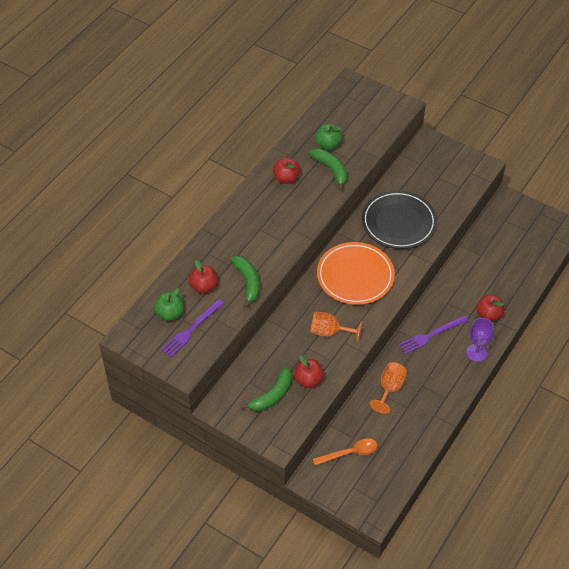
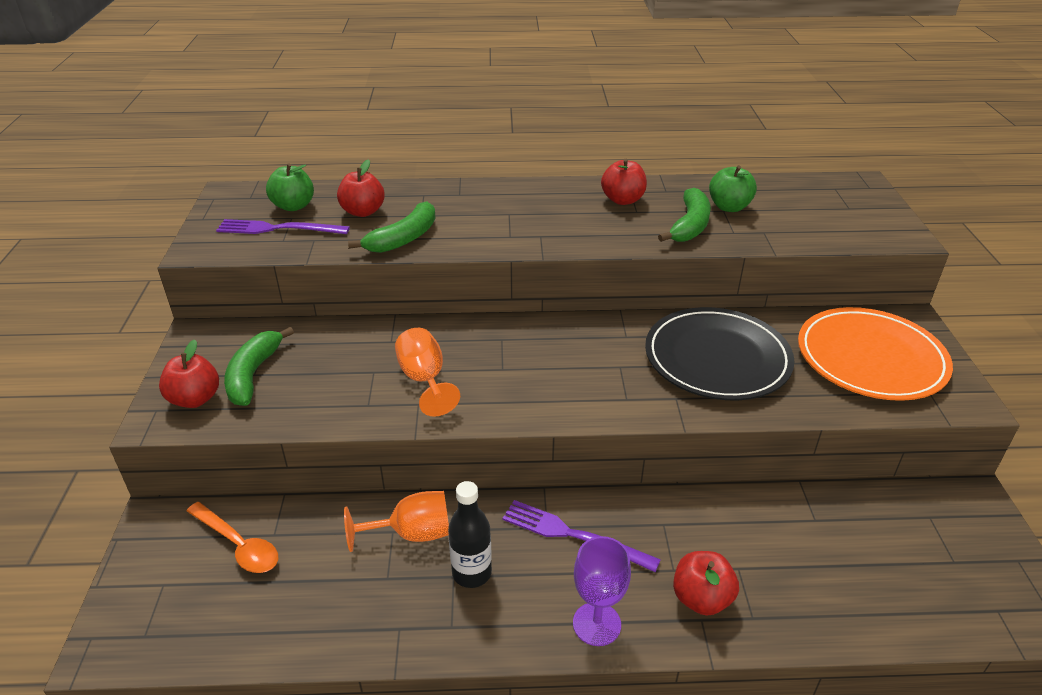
camera: 55 degrees right, 15 degrees down
green banana [241,366,292,411] -> green banana turned 90 degrees clockwise [224,327,294,406]
red apple [294,355,324,388] -> red apple moved to [159,339,219,408]
orange plate [317,242,395,305] -> orange plate moved to [798,307,953,401]
none -> black bottle [448,481,492,588]

